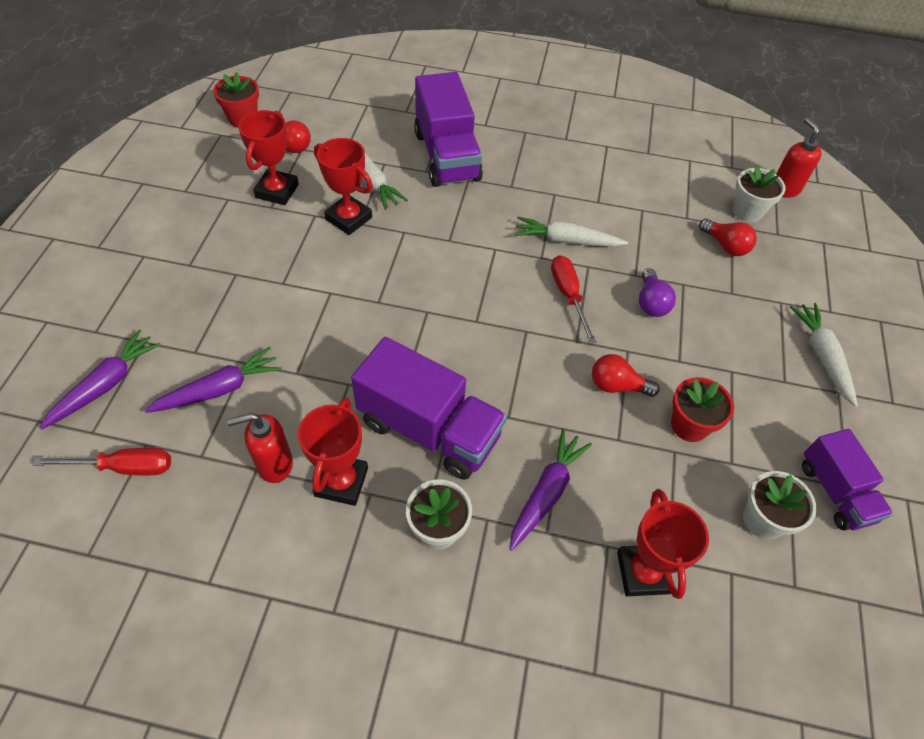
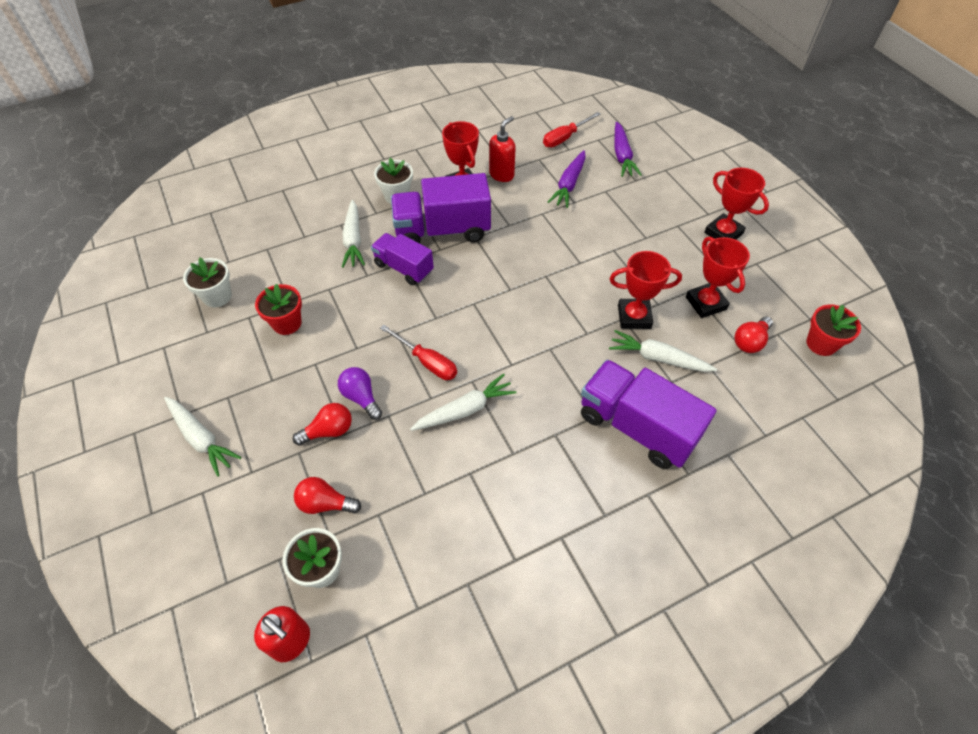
camera: 145 degrees right, 0 degrees up
purple carrot [509,429,592,550] -> white carrot [342,200,365,268]
red light bulb [592,354,660,397] -> red light bulb moved to [293,403,352,446]
red trophy [617,489,709,599] -> red trophy moved to [704,168,769,240]
purple truck [802,429,893,531] -> purple truck moved to [371,233,434,285]

